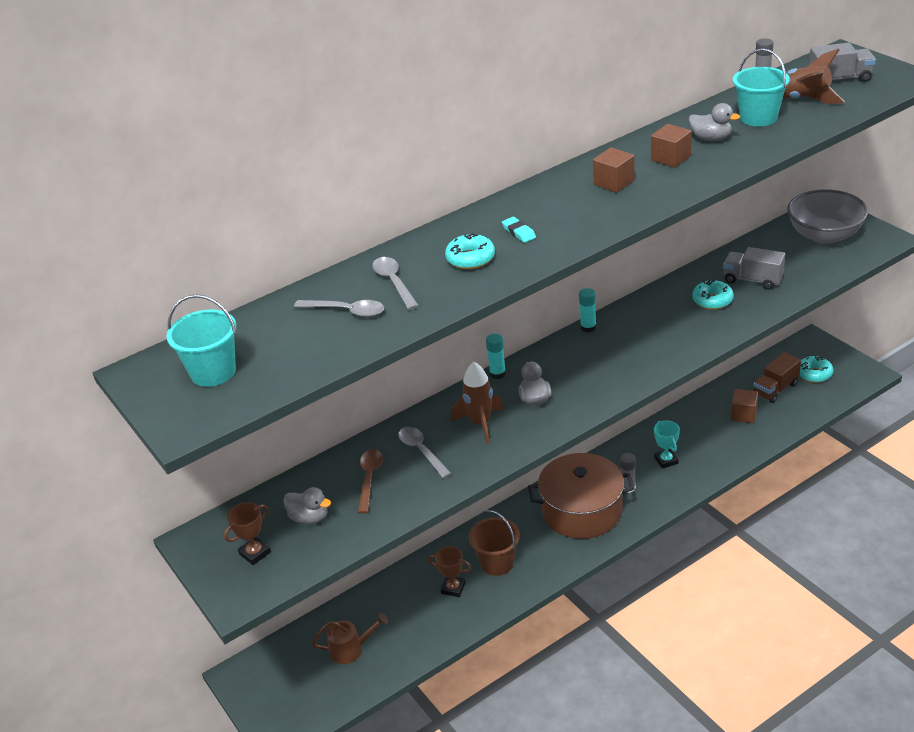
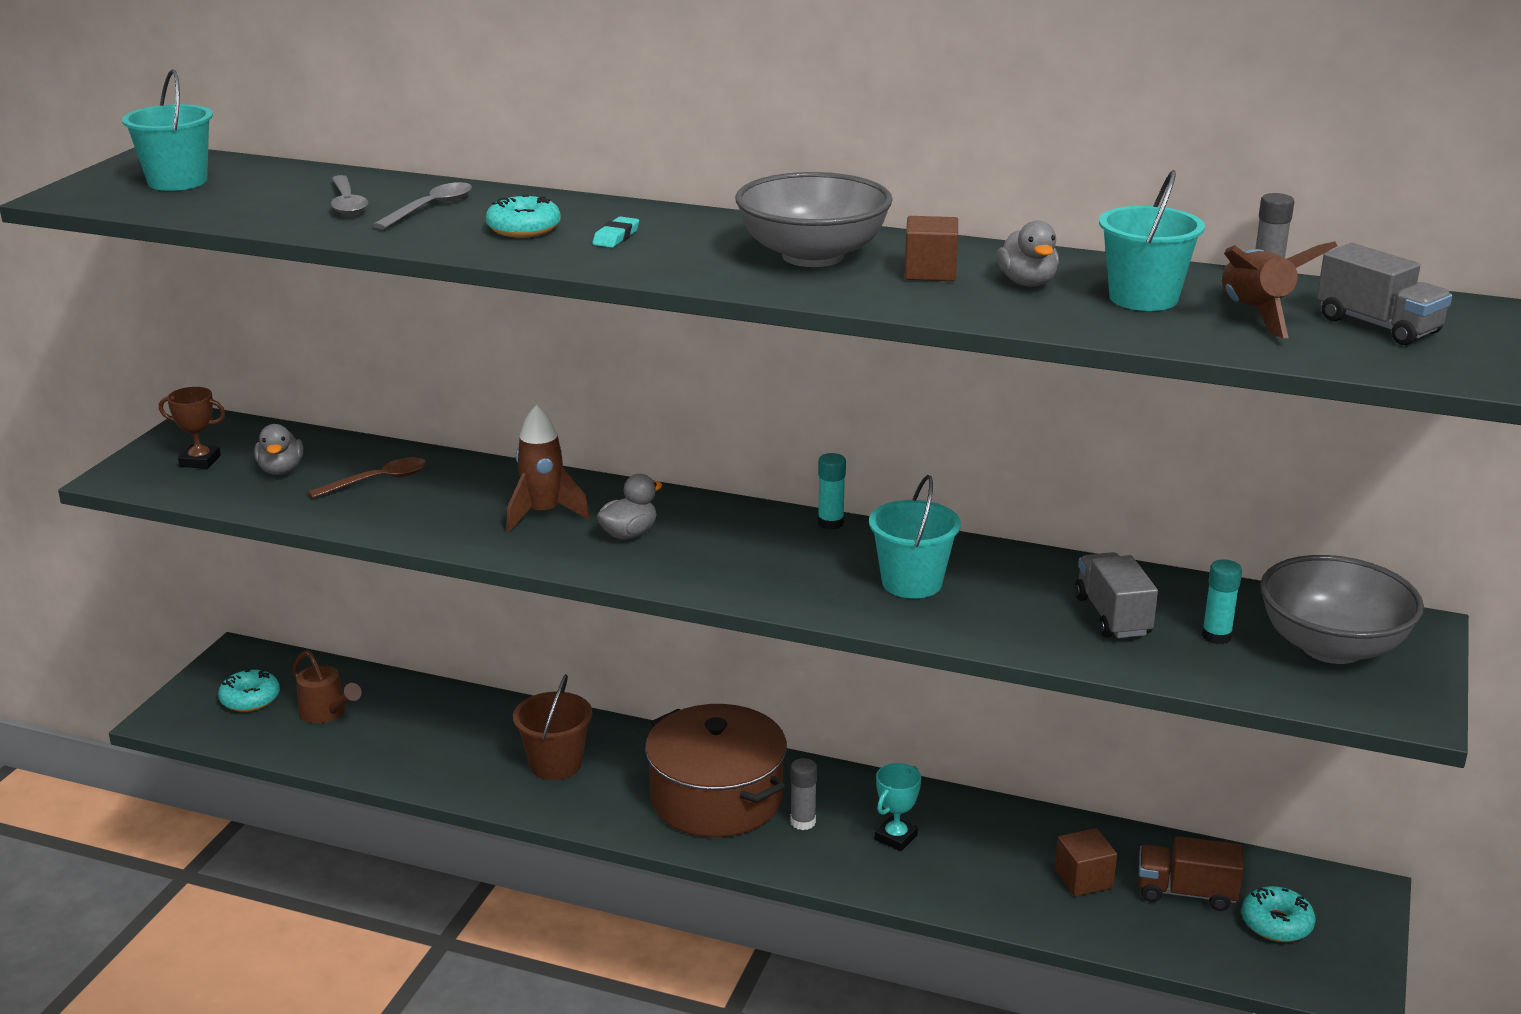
camera: 50 degrees right, 10 degrees down
grey spoon [398,427,452,478] -> none
brown trophy [428,546,471,597] -> none
turquoise glue stick [486,334,506,379] -> turquoise glue stick moved to [1202,559,1242,644]
brown cube [593,147,635,193] -> grey bowl [735,172,893,267]
turquoise donut [692,280,734,310] -> turquoise donut moved to [218,669,280,712]
none -> turquoise bucket [869,475,961,599]

